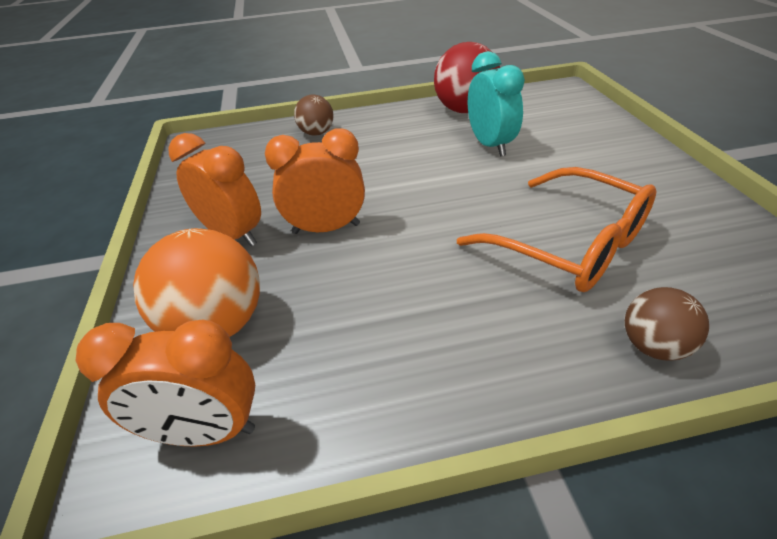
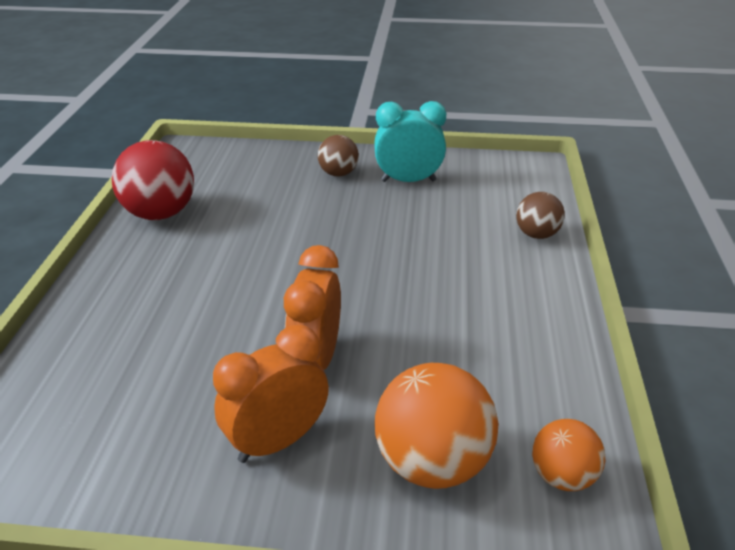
camera: 75 degrees left, 5 degrees down
orange clock [76,320,255,446] -> orange ball [532,419,605,491]
brown ball [294,95,334,136] -> brown ball moved to [318,135,359,177]
orange glasses [457,167,657,292] -> none
turquoise clock [468,51,525,156] -> turquoise clock moved to [374,101,446,182]

